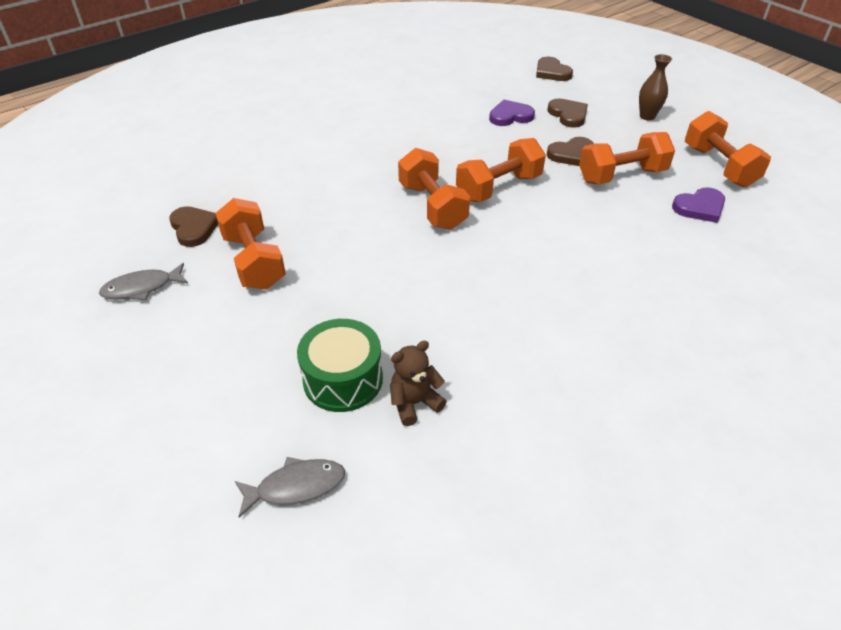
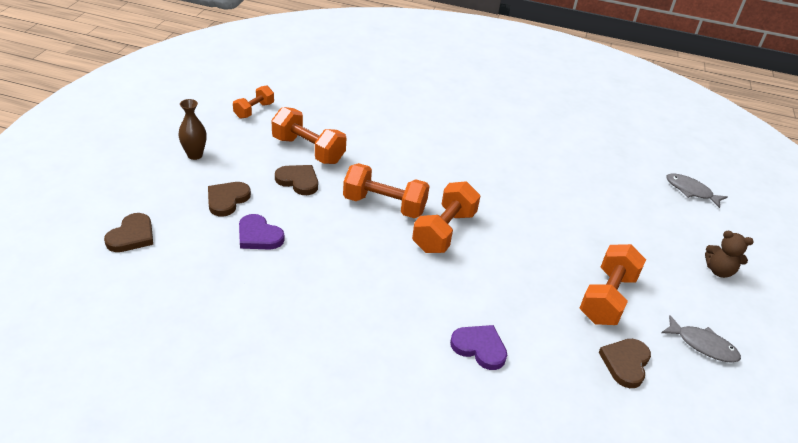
camera: 130 degrees left, 5 degrees down
green drum [297,319,383,412] -> none
brown teddy bear [390,341,447,426] -> brown teddy bear moved to [705,231,754,278]
purple heart [672,187,725,223] -> purple heart moved to [450,325,507,370]
orange dumbbell [685,111,771,188] -> orange dumbbell [233,85,274,119], size x0.61

